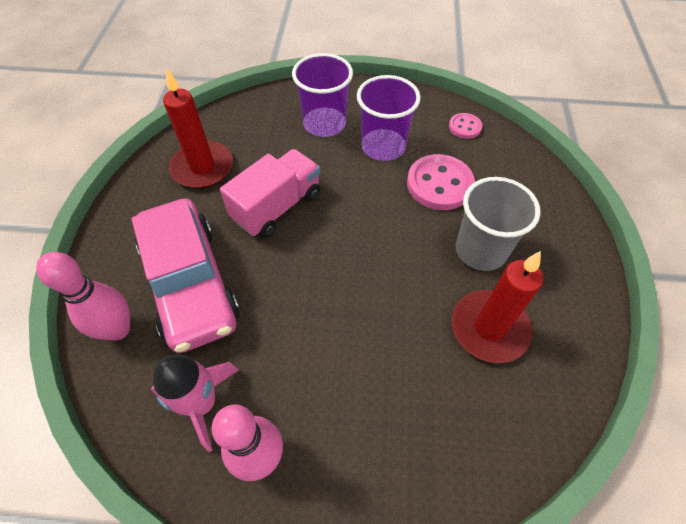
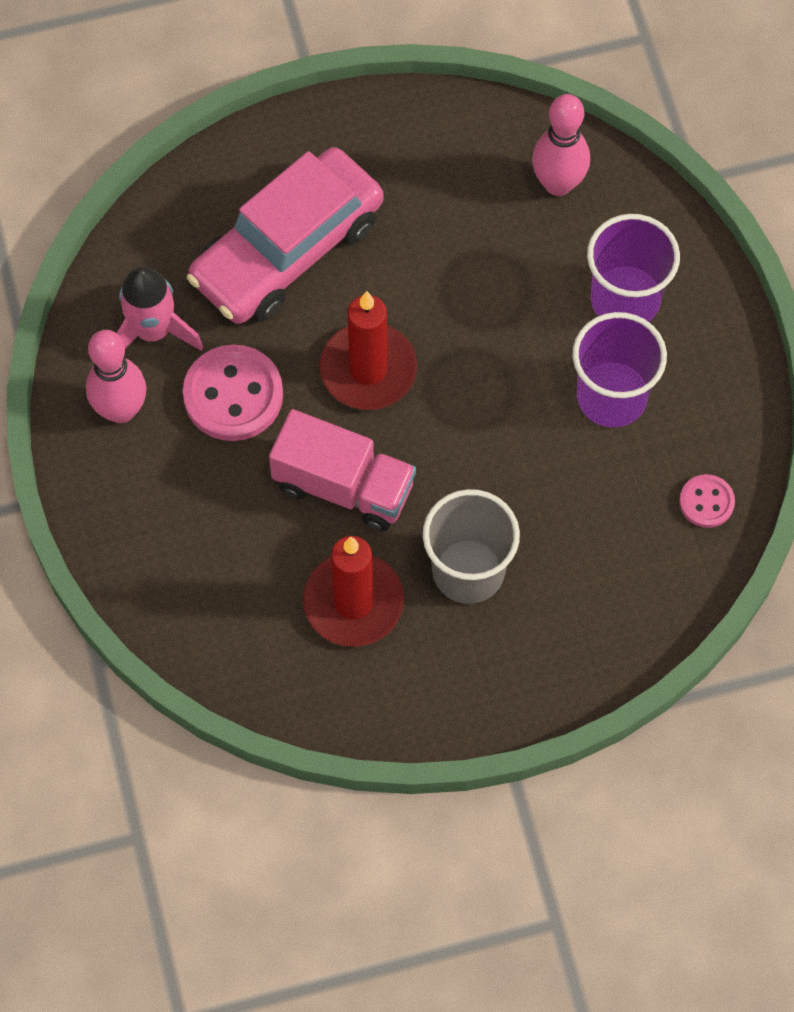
camera: 70 degrees right, 10 degrees up
pink bowling pin [36,252,130,340] -> pink bowling pin moved to [532,94,590,196]
red candle [163,68,233,188] -> red candle moved to [320,291,417,410]
pink truck [220,149,320,238] -> pink truck moved to [269,409,416,531]
pink button [407,154,475,210] -> pink button moved to [183,345,283,441]

